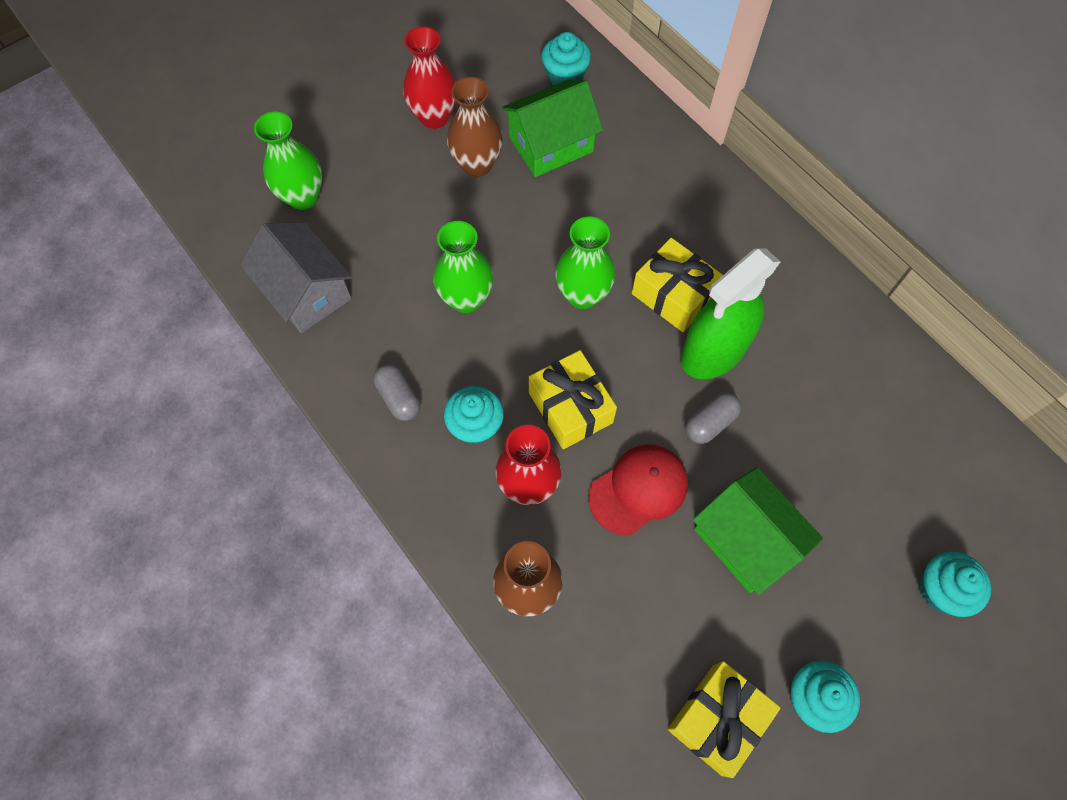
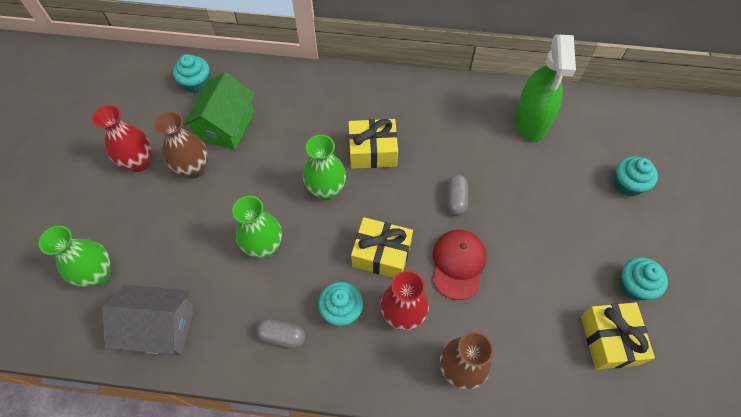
camera: 45 degrees left, 5 degrees down
green spray bottle [681,248,781,379] -> green spray bottle moved to [515,35,576,141]
green house [693,467,823,595] -> none

